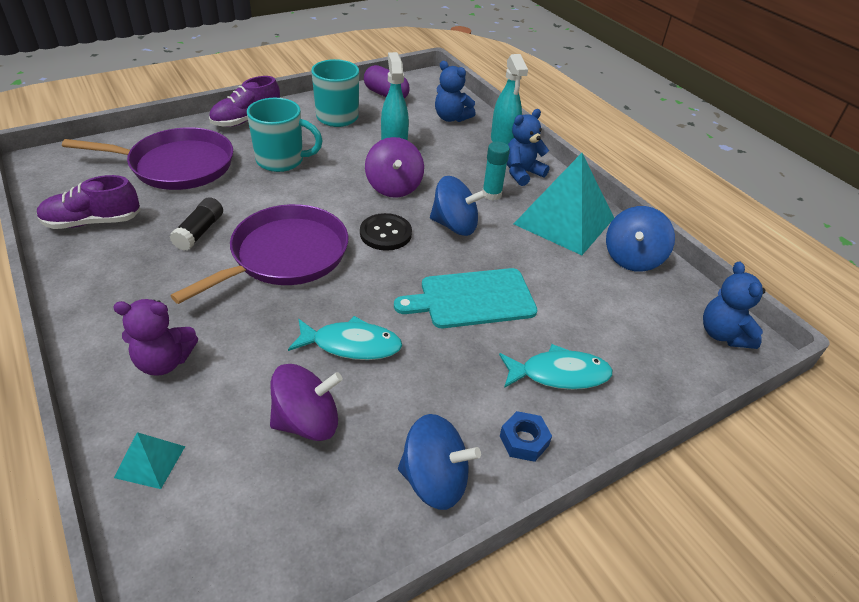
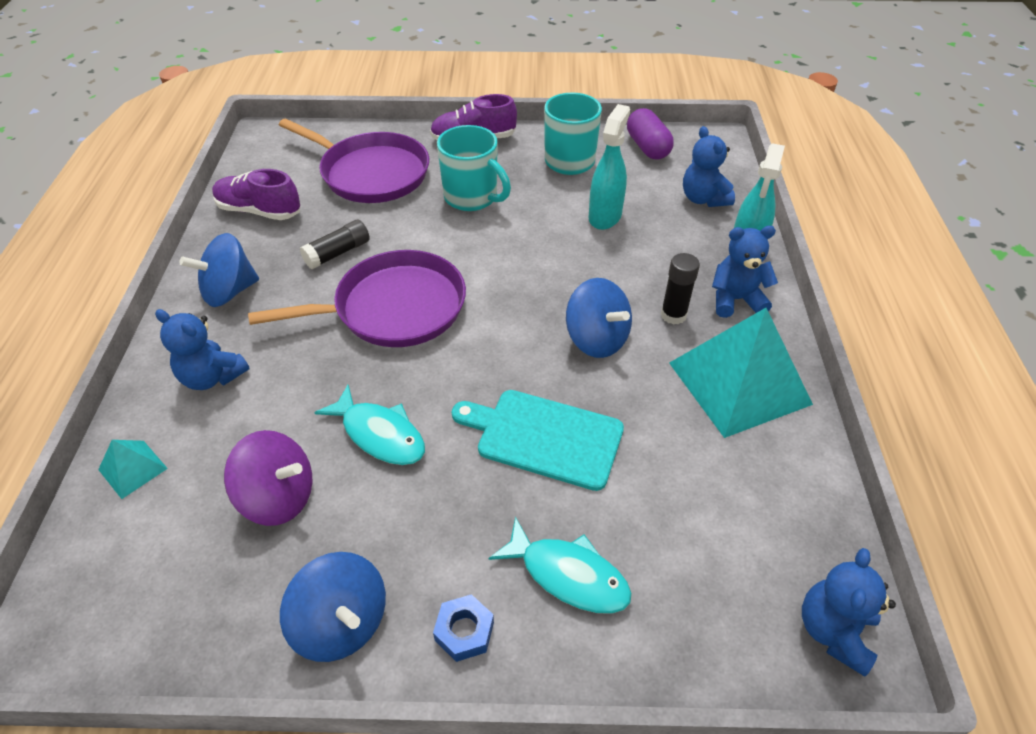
camera: 35 degrees right, 5 degrees up
purple teddy bear [113,299,198,376] -> blue teddy bear [155,309,250,390]
black button [360,213,412,251] -> none
purple spinning top [365,137,424,198] -> none
turquoise glue stick [483,142,510,200] -> black glue stick [661,253,700,325]
blue spinning top [606,206,675,272] -> blue spinning top moved to [179,233,259,307]

